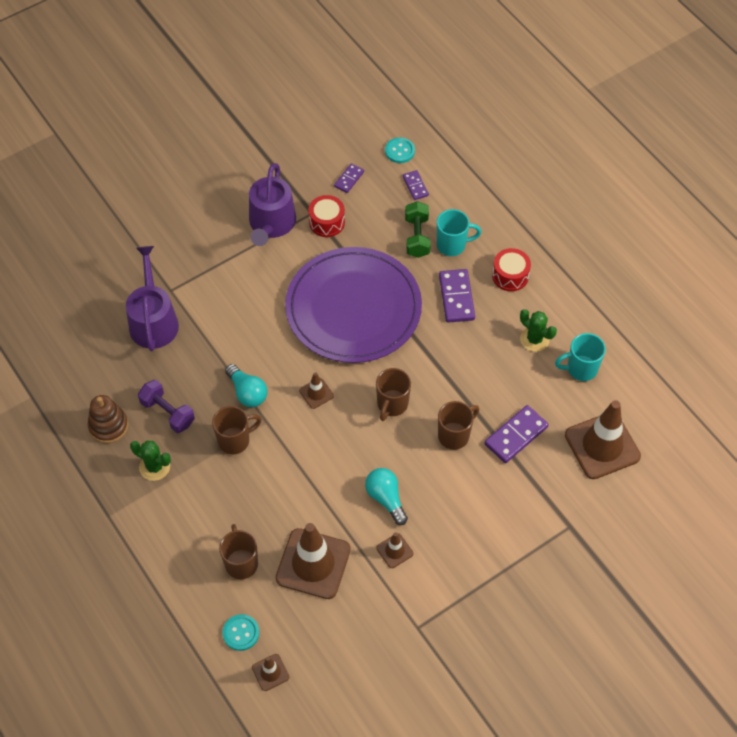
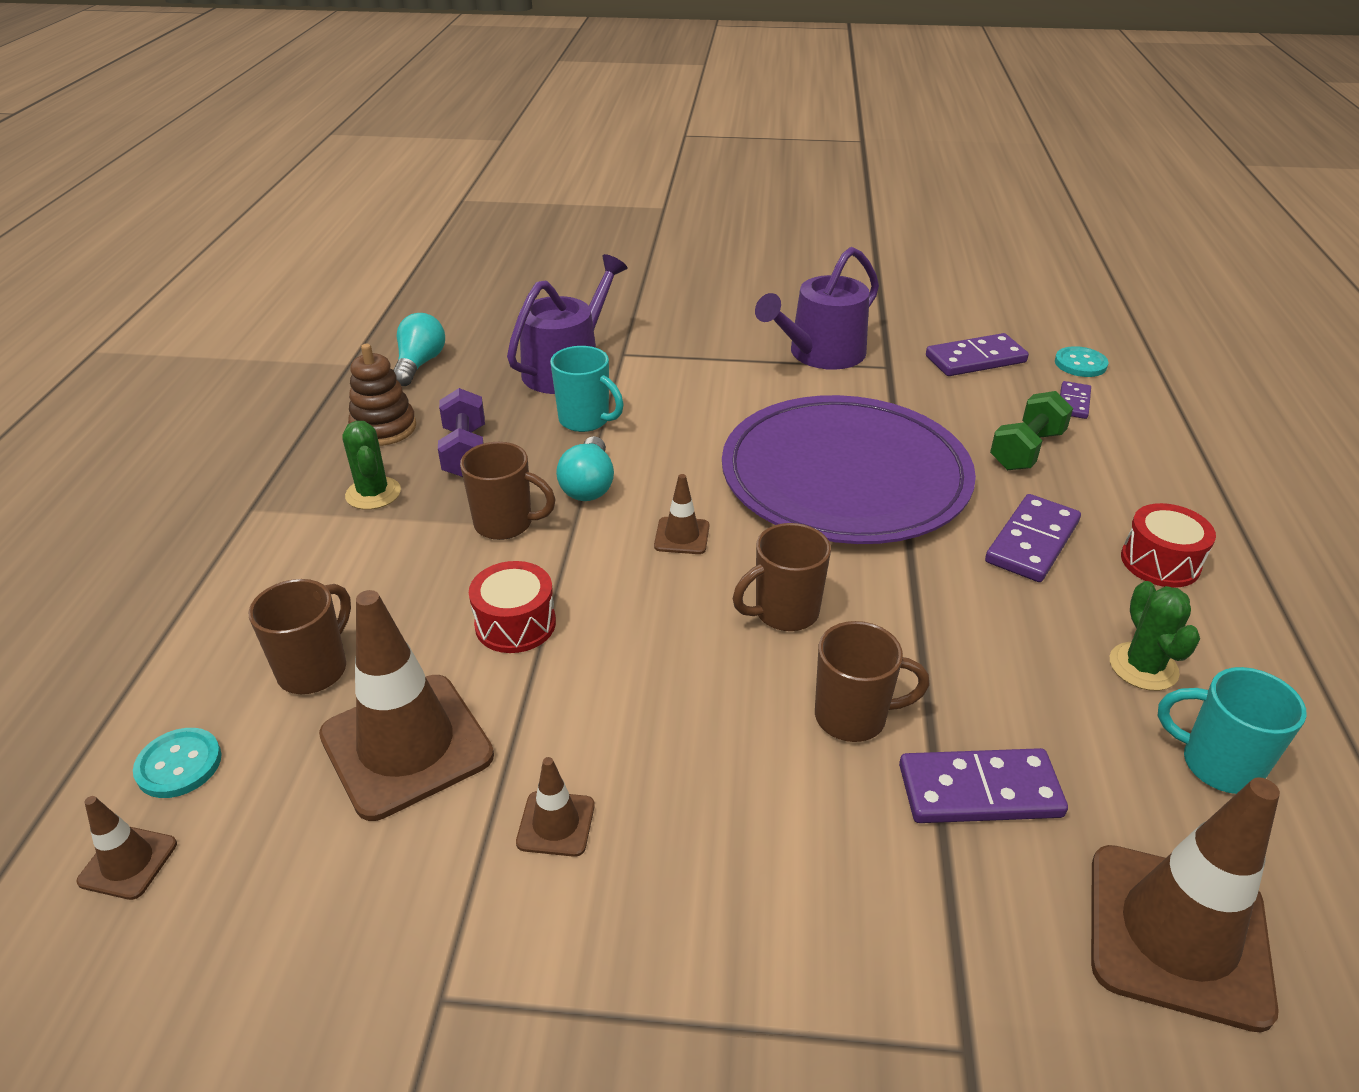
camera: 40 degrees right, 20 degrees down
red drum [309,195,345,237] -> red drum moved to [469,561,556,653]
purple domino [334,163,364,193] -> purple domino [926,333,1029,376], size x1.71
turquoise light bulb [365,468,408,525] -> turquoise light bulb moved to [393,313,445,386]
turquoise mug [437,209,481,256] -> turquoise mug moved to [550,346,624,432]

